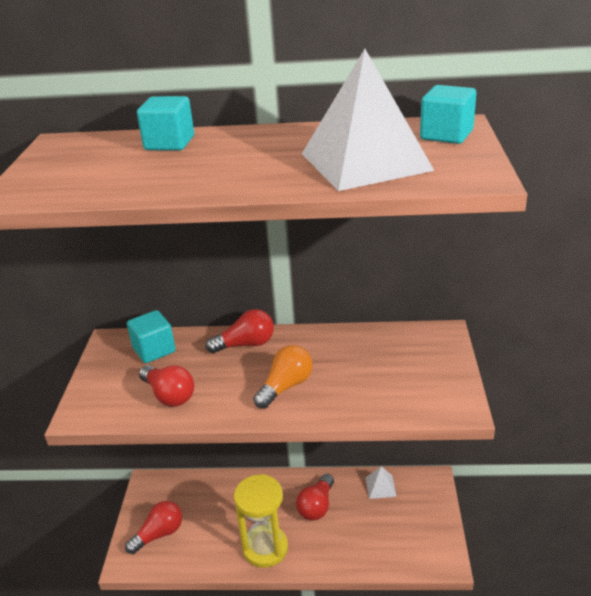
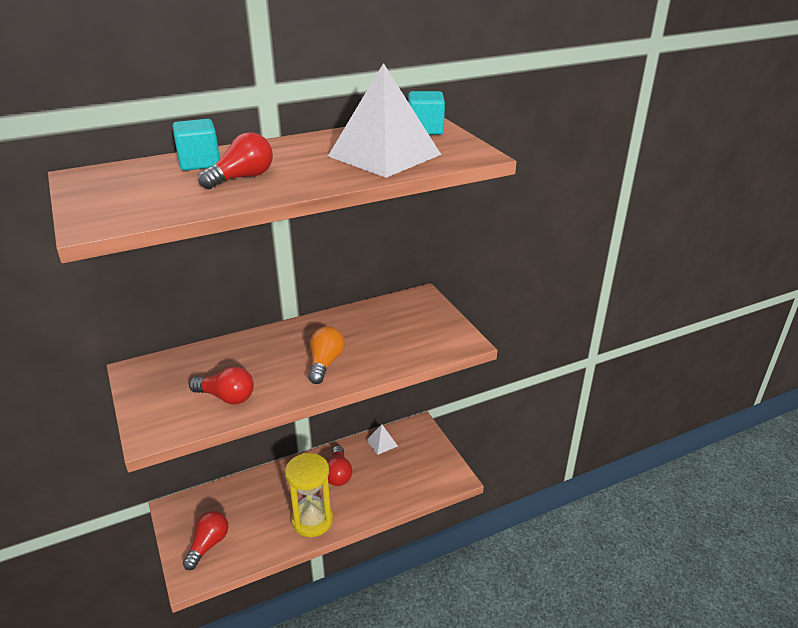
camera: 30 degrees left, 0 degrees up
turquoise cube [127,310,176,363] -> none
red light bulb [206,309,274,353] -> red light bulb moved to [198,132,273,189]

